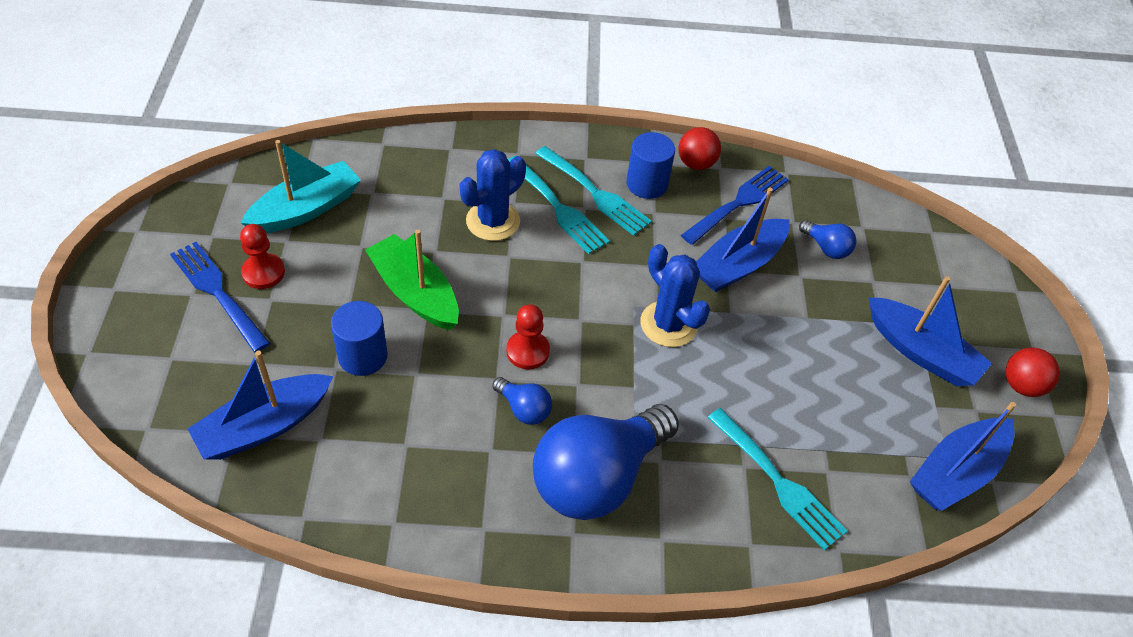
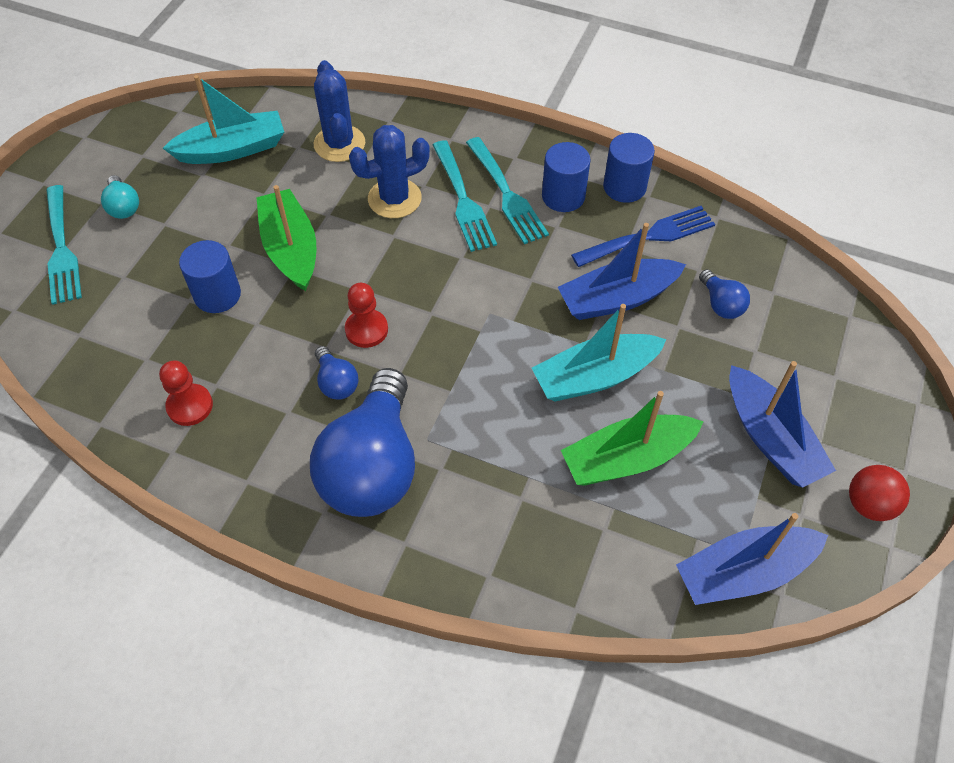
camera: 25 degrees right, 5 degrees up
blue fork [170,242,270,353] -> turquoise light bulb [101,175,139,219]
blue boat [188,351,333,460] -> none
red pawn [240,224,285,289] -> red pawn moved to [159,360,213,426]
blue light bulb [533,404,679,520] -> blue light bulb turned 60 degrees counterclockwise [310,368,415,517]
blue cactus [641,244,710,347] -> blue cactus moved to [314,60,365,162]
red ball [679,127,721,170] -> blue cylinder [603,133,655,203]
turquoise fork [707,408,847,550] -> turquoise fork moved to [46,185,82,305]
none -> turquoise boat [532,304,667,402]
none -> green boat [561,391,704,485]

